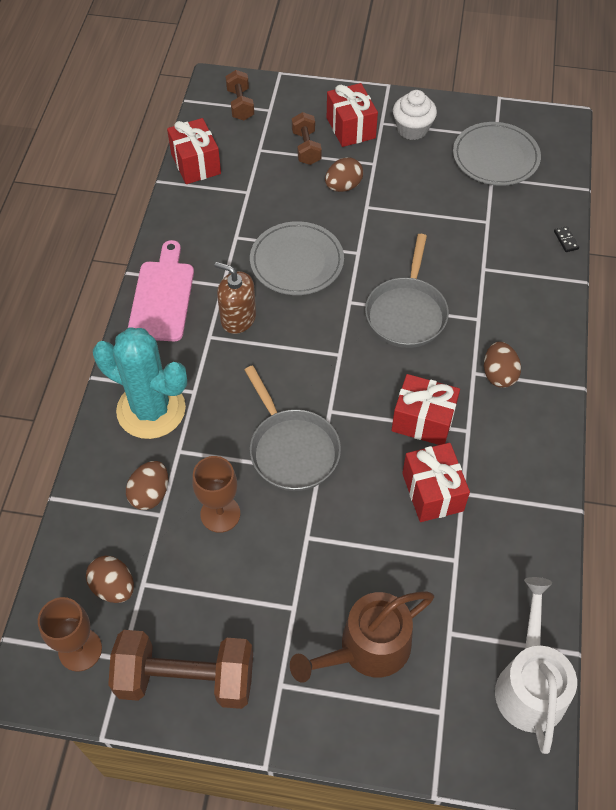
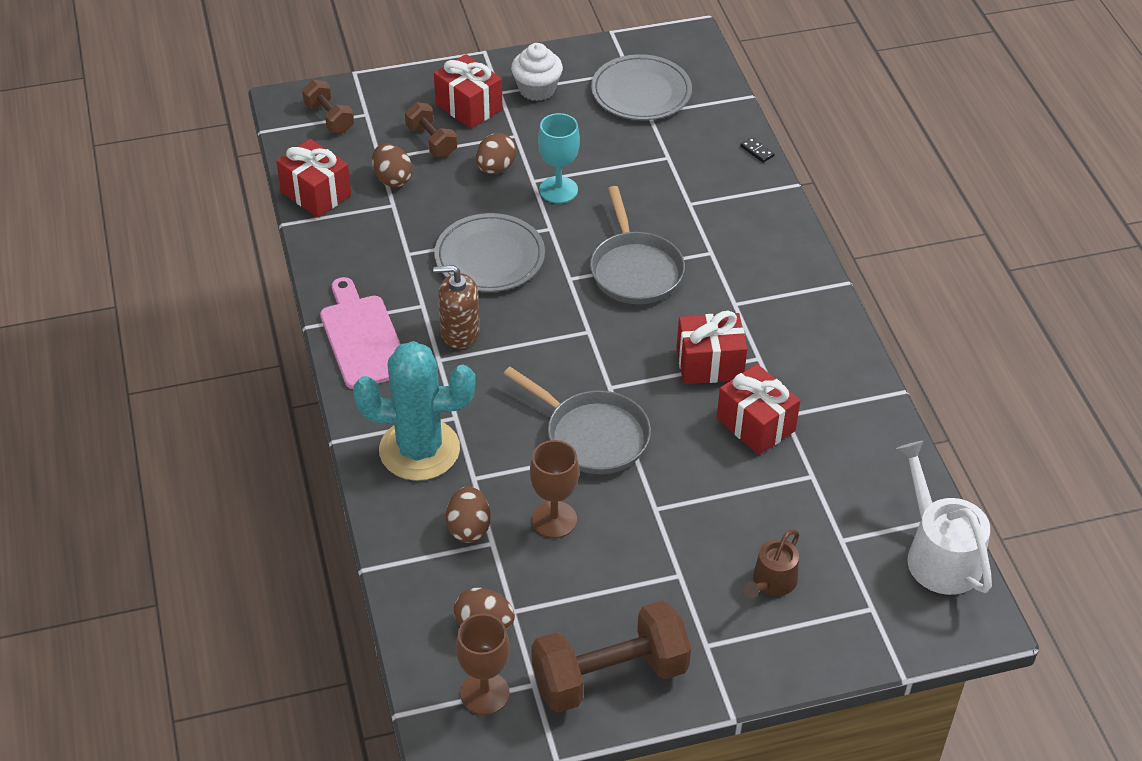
camera: 25 degrees left, 10 degrees down
brown watering can [290,591,434,683] -> brown watering can [743,530,800,598], size x0.59
brown egg [484,342,521,388] -> brown egg moved to [372,143,412,187]
none -> turquoise goblet [538,113,580,204]

